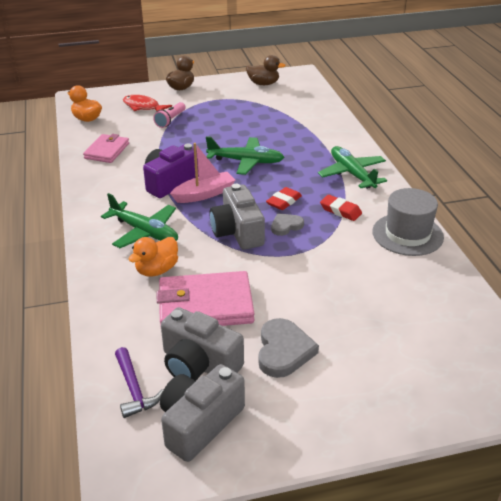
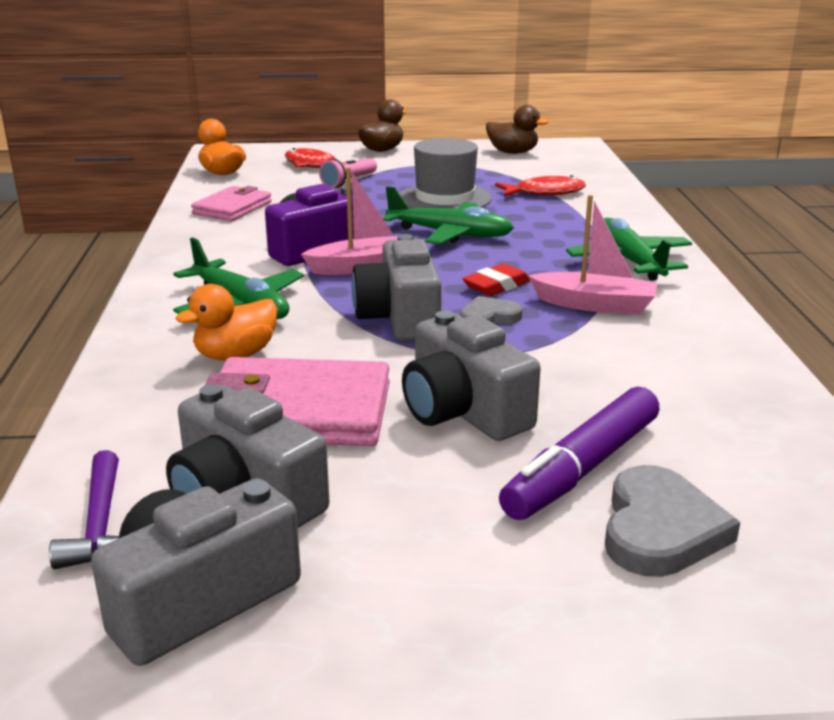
camera: 10 degrees right, 10 degrees down
grey heart [258,318,319,378] -> grey heart moved to [605,465,740,577]
red eraser [320,195,362,221] -> pink boat [529,195,657,315]
grey hat [372,188,444,256] -> grey hat moved to [400,138,492,209]
none -> grey camera [402,311,541,441]
none -> red fish [495,175,586,197]
none -> purple marker [499,387,659,520]

